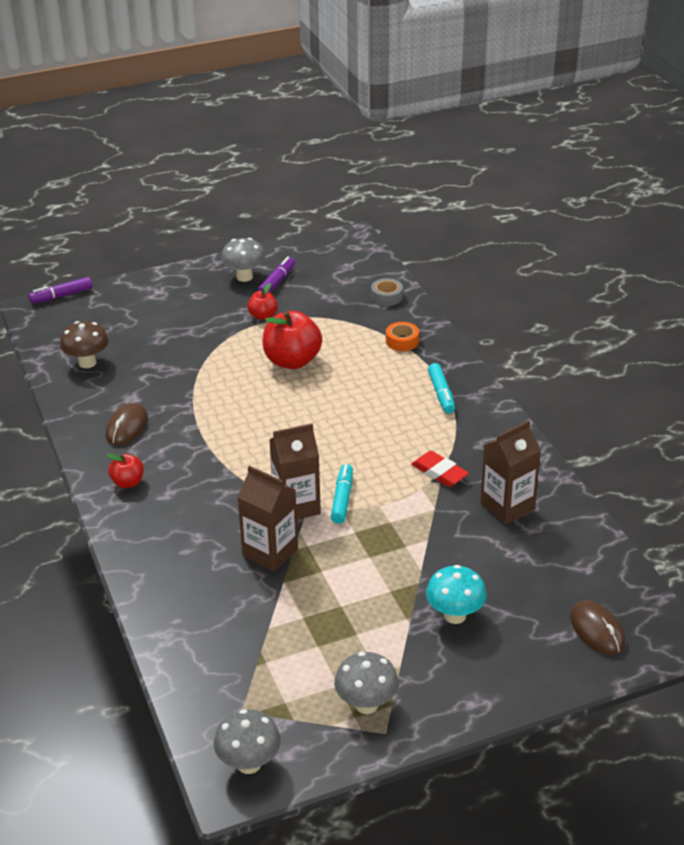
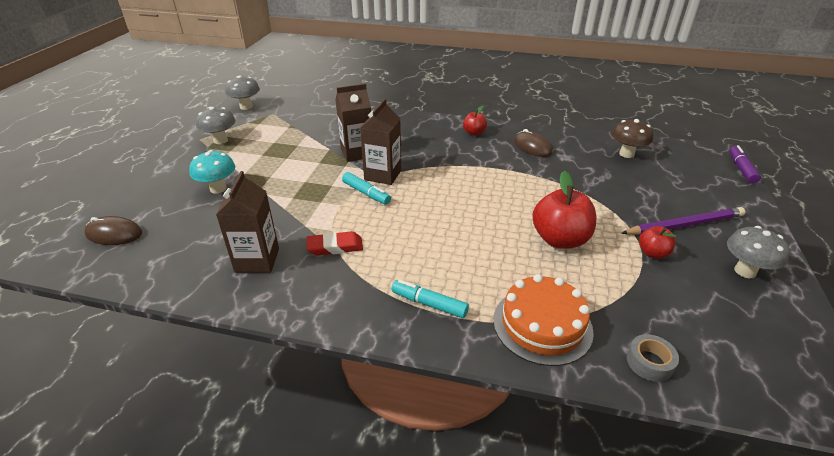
camera: 125 degrees right, 0 degrees up
purple marker [258,257,295,293] -> none
orange tape [386,322,419,351] -> orange cake [493,274,594,366]
none -> purple pencil [621,207,745,235]

